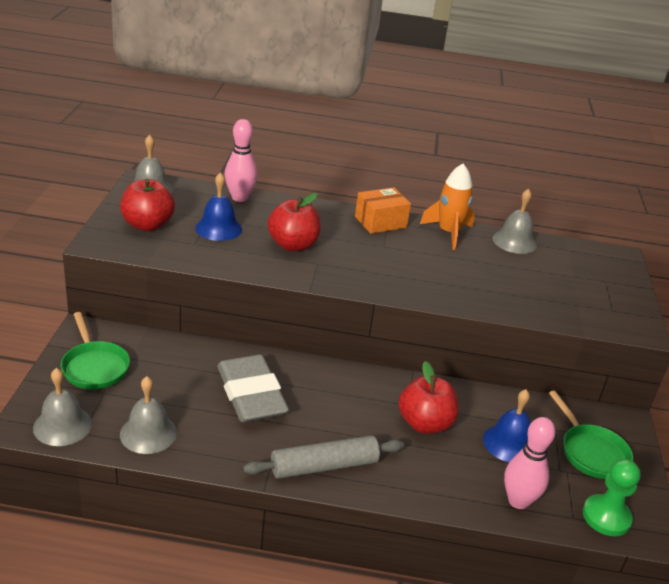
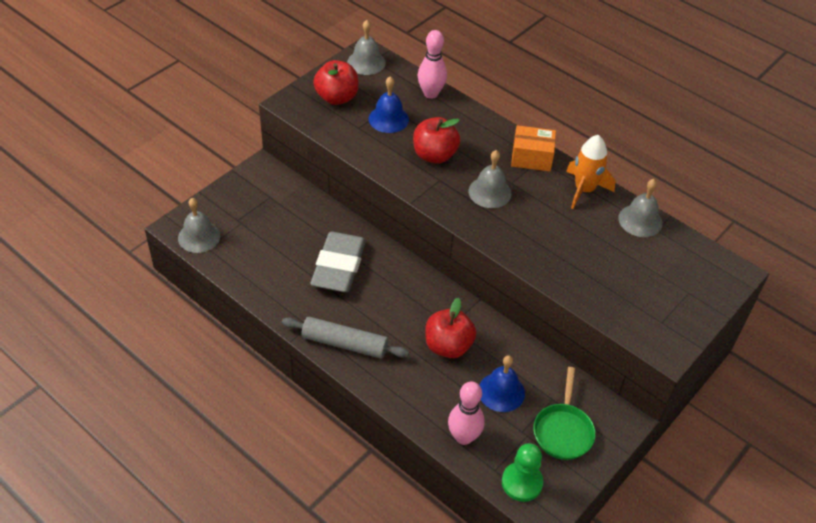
camera: 35 degrees right, 15 degrees up
green pan [61,312,130,389] -> none
grey bell [120,376,177,454] -> grey bell moved to [468,150,512,208]

